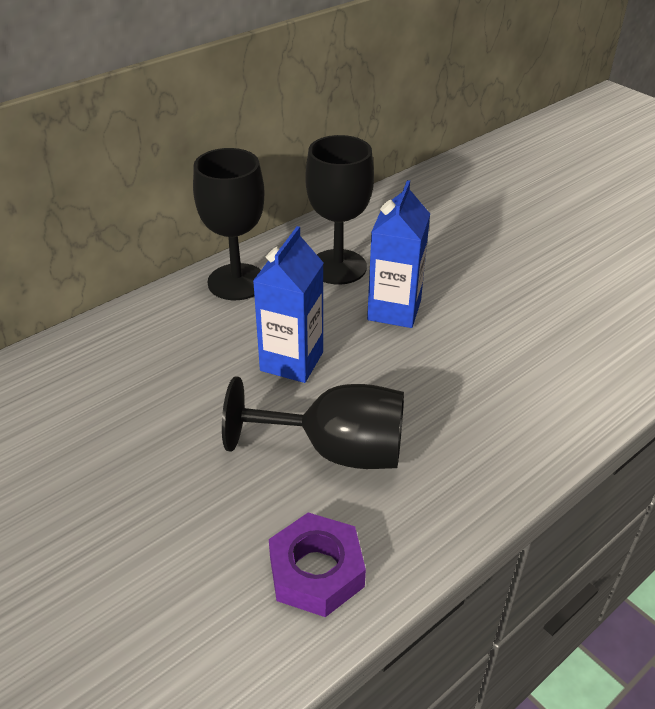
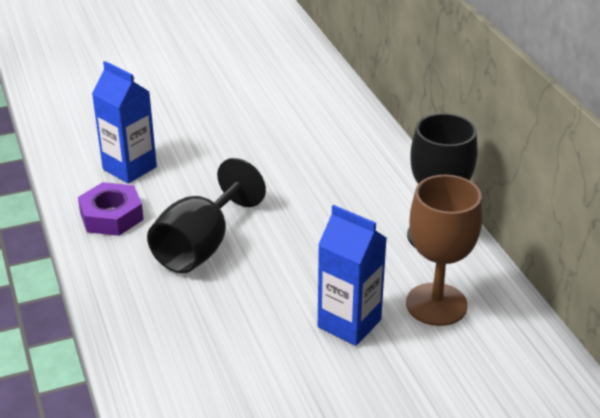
camera: 110 degrees right, 5 degrees down
blue carton [253,226,324,383] -> blue carton moved to [92,61,157,184]
black goblet [305,135,374,285] -> brown goblet [406,175,482,326]

